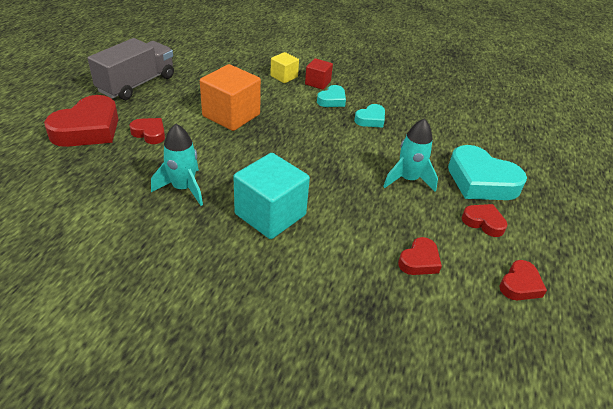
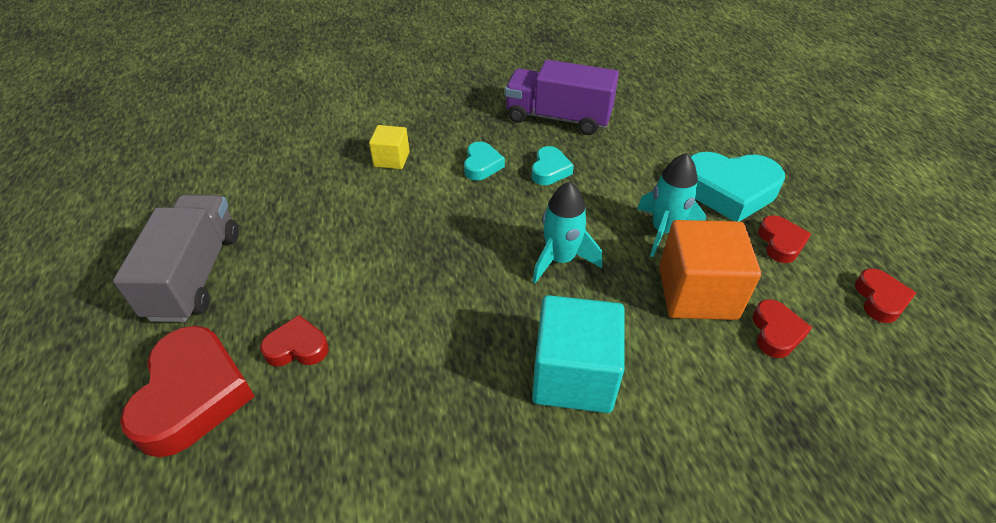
camera: 30 degrees left, 5 degrees up
turquoise rocket [151,124,203,206] -> turquoise rocket moved to [532,181,602,283]
orange cube [200,64,261,131] -> orange cube moved to [659,220,761,320]
red cube [305,58,333,90] -> none
red heart [462,204,507,237] -> red heart turned 90 degrees clockwise [758,215,811,263]
none -> purple truck [505,60,619,135]

